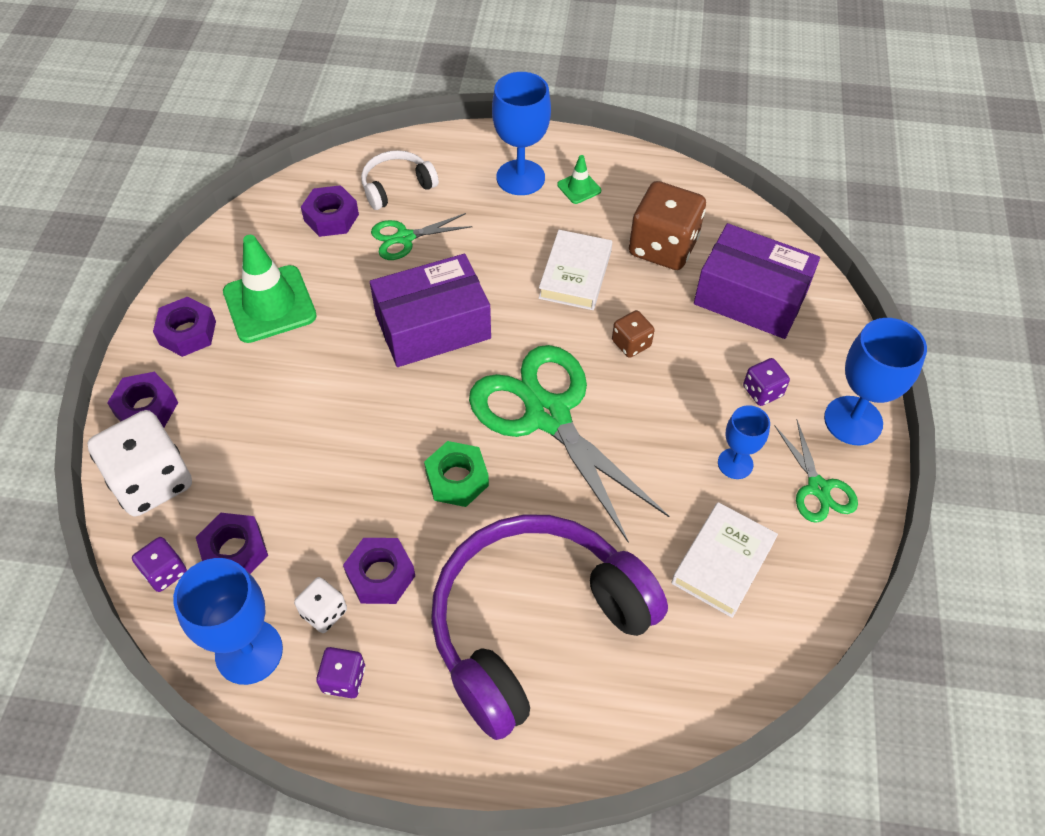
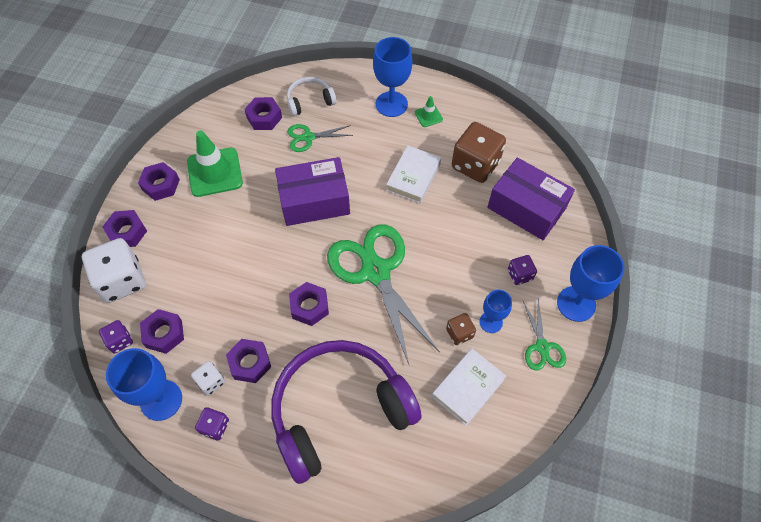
camera: 10 degrees right, 5 degrees up
green nut [424,441,489,507] -> purple nut [289,282,329,326]
brown dice [612,310,655,358] -> brown dice moved to [446,313,476,345]

